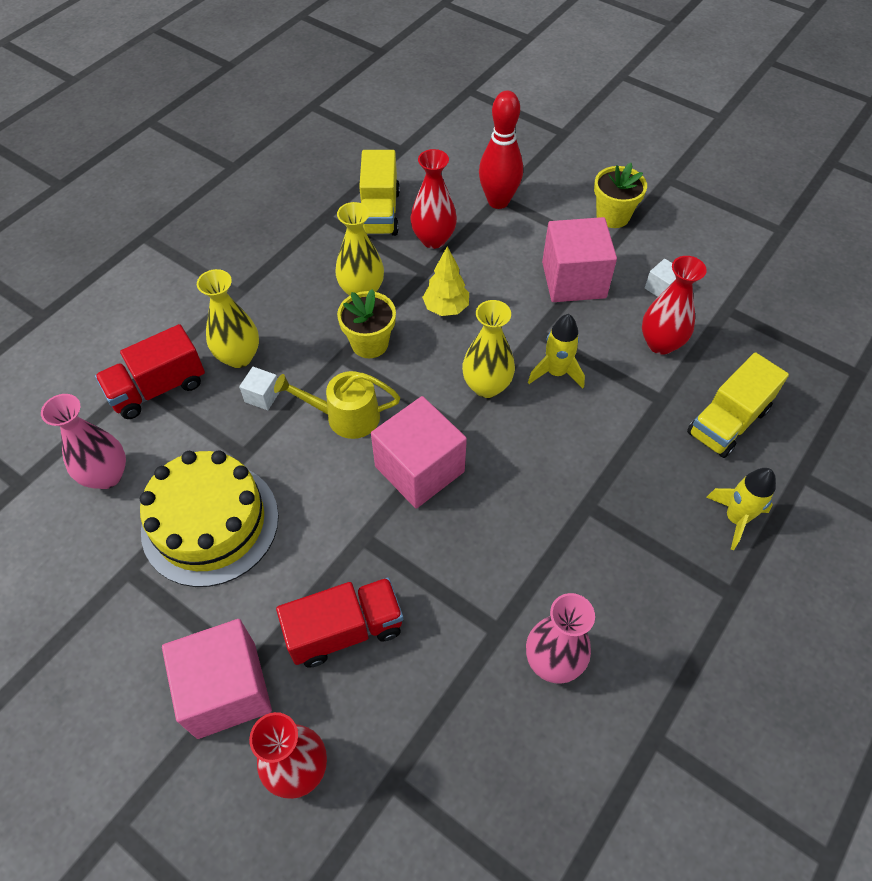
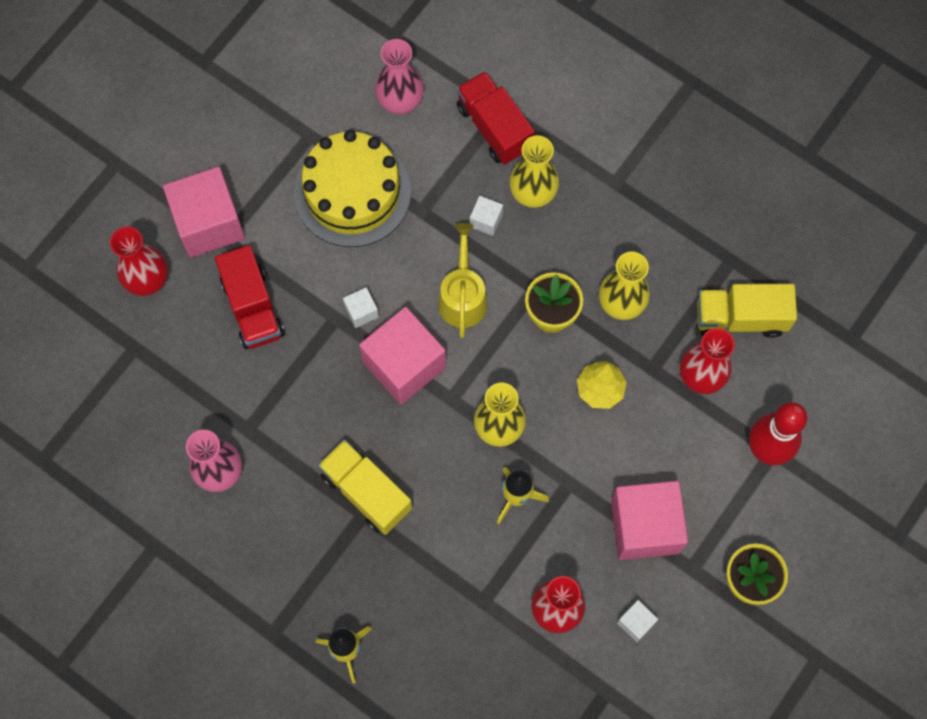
camera: 90 degrees right, 15 degrees up
yellow truck [687,352,789,458] -> yellow truck moved to [318,440,412,535]
none -> white cube [343,287,379,328]

